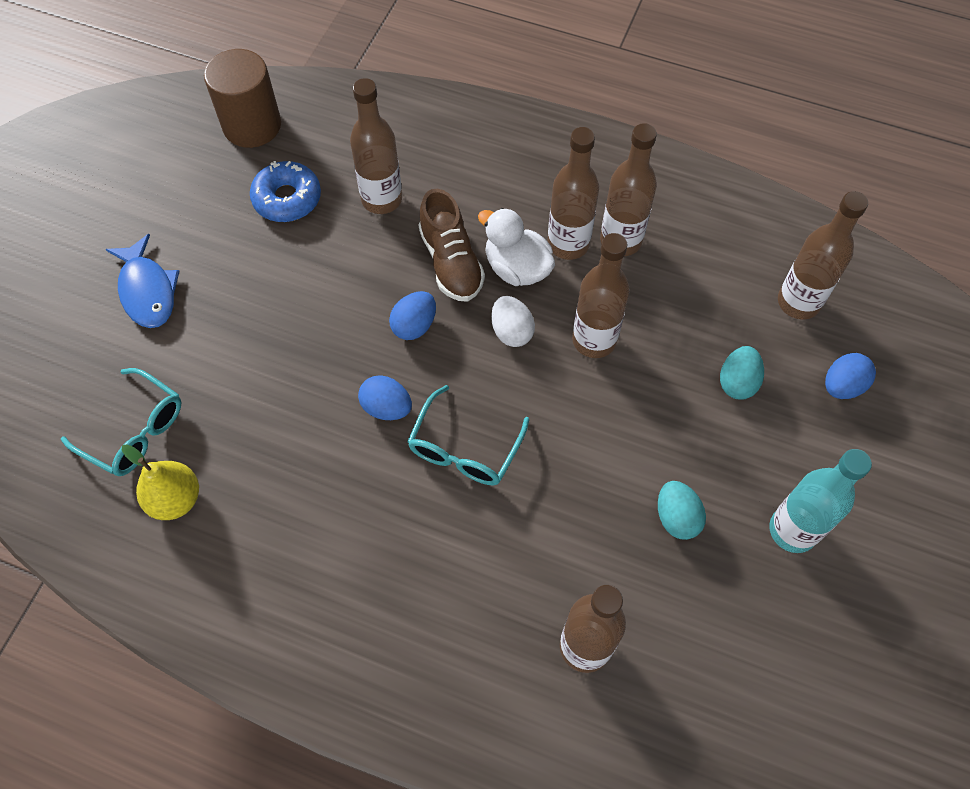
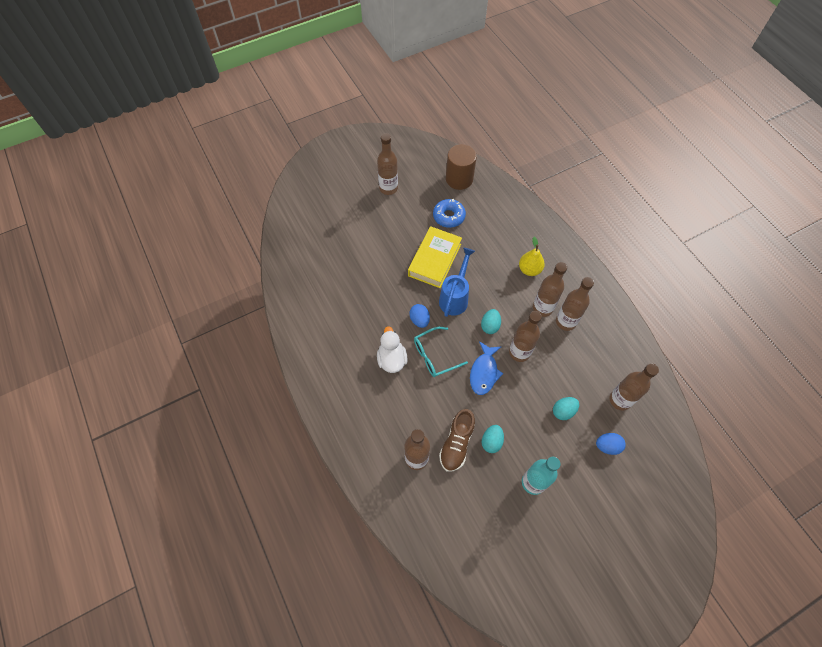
camera: 40 degrees right, 0 degrees up
turquoise glasses [61,368,181,476] -> none
blue fish [106,234,179,328] -> blue fish moved to [470,341,503,395]
yellow pear [122,444,199,520] -> yellow pear moved to [519,237,545,276]
brown bottle [350,78,402,214] -> brown bottle moved to [377,133,398,195]
blue egg [389,291,436,340] -> blue watering can [439,248,475,317]
brown shoe [419,189,485,302] -> brown shoe moved to [439,409,475,472]
white duck [478,208,555,286] -> white duck moved to [377,326,408,373]
white egg [491,296,535,347] -> turquoise egg [481,309,501,334]
none -> yellow book [408,226,462,288]

